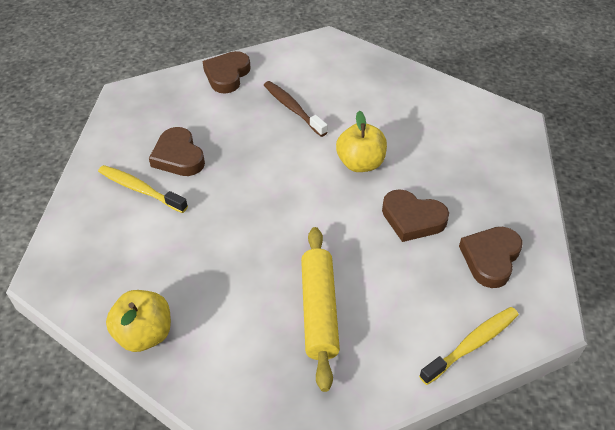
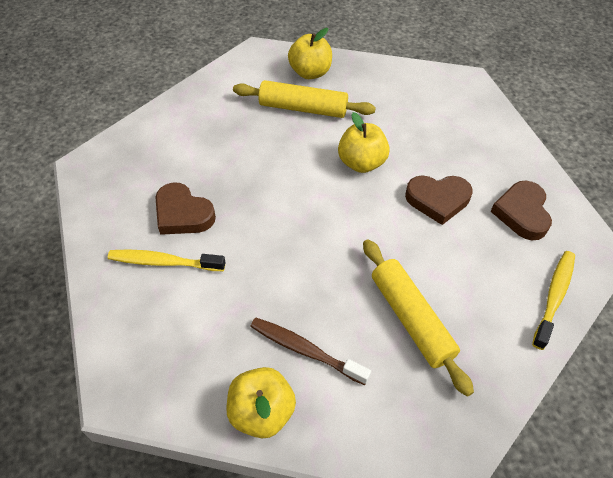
camera: 25 degrees left, 5 degrees up
brown heart [203,51,251,93] -> none
brown toothbrush [264,81,328,137] -> brown toothbrush moved to [250,318,371,385]
none -> yellow rolling pin [233,80,376,118]
none -> yellow apple [288,28,332,79]

